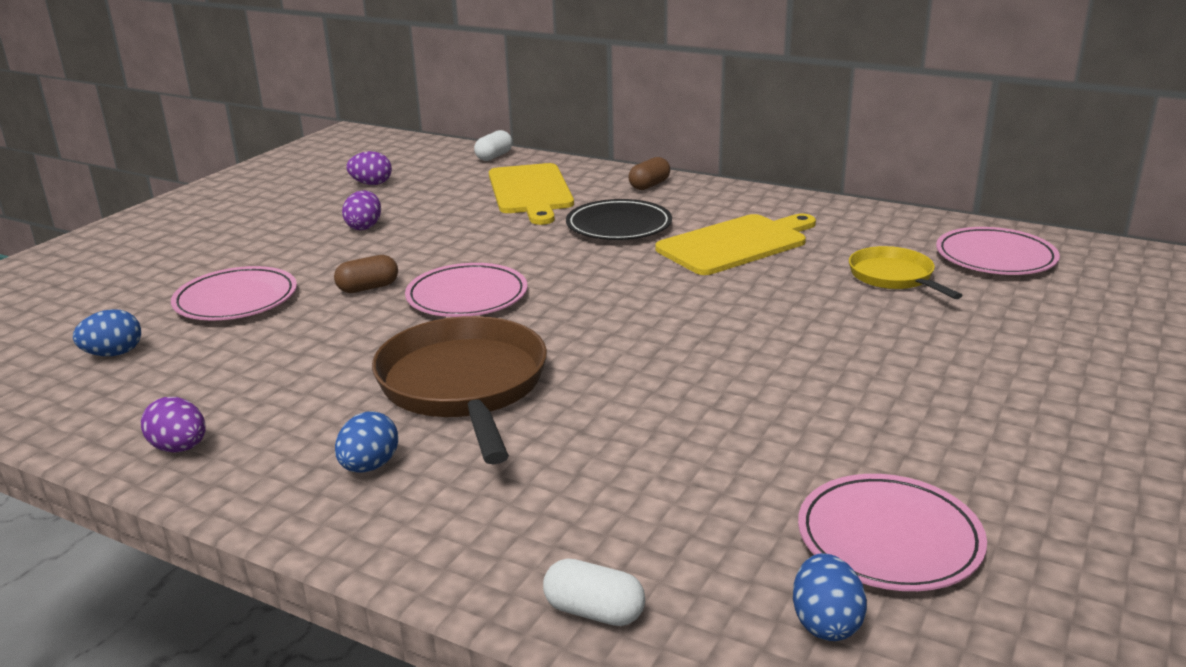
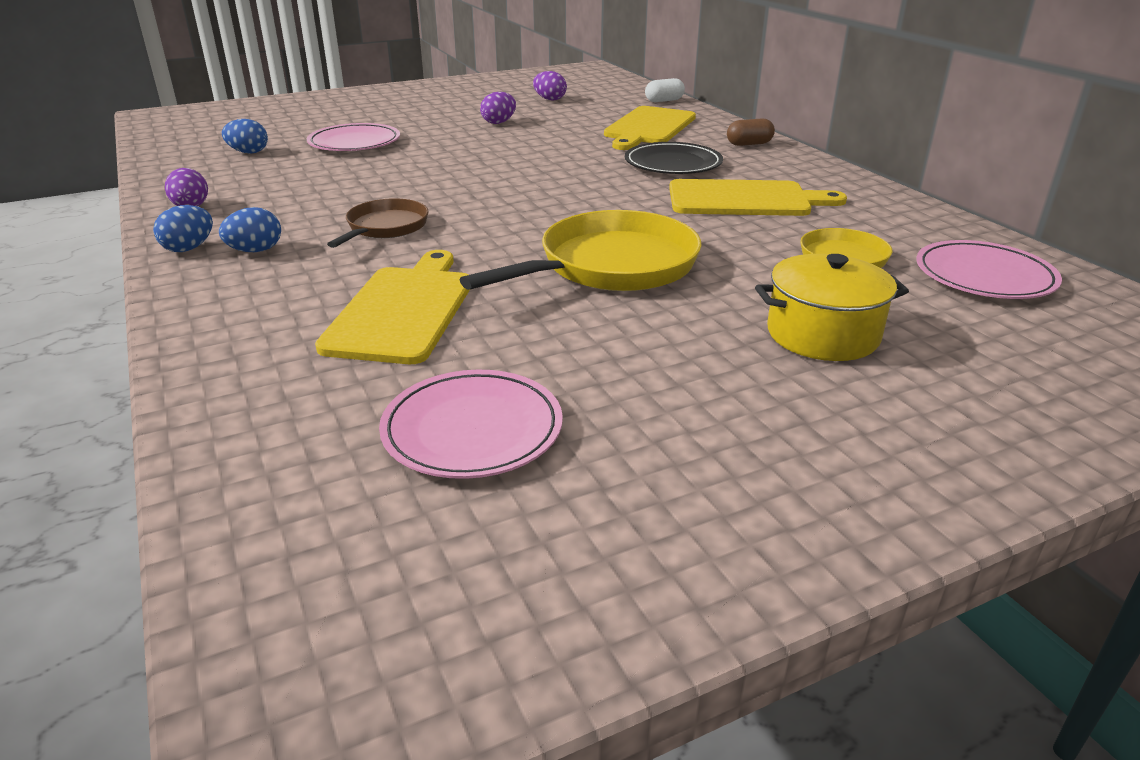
camera: 35 degrees right, 5 degrees up
brown capsule [334,255,398,293] -> none
brown pan [372,316,547,465] -> brown pan [327,198,429,248], size x0.57
pink plate [405,263,527,317] -> none
white capsule [543,558,645,626] -> none
blue egg [793,553,867,641] -> blue egg moved to [153,205,213,252]
none -> yellow cutting board [315,250,470,364]
none -> yellow pan [459,210,702,291]
none -> yellow pot [755,254,909,361]

